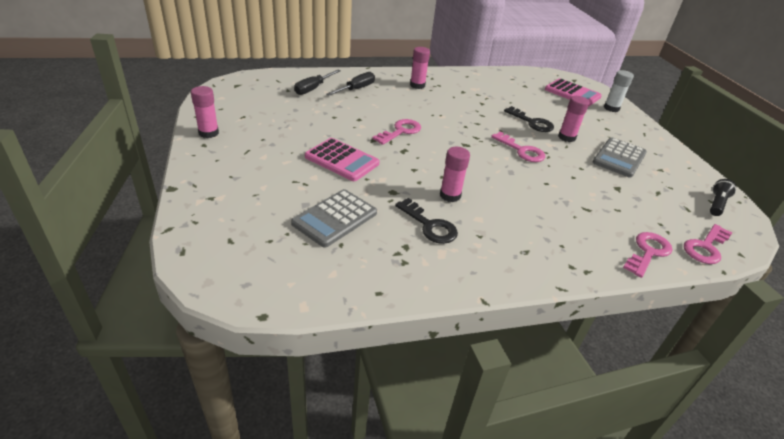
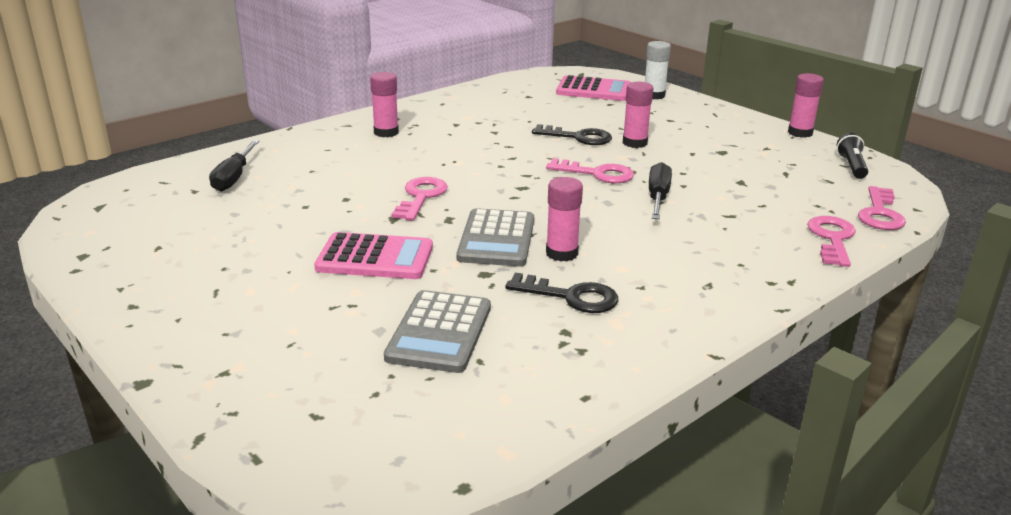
camera: 25 degrees left, 10 degrees down
pink glue stick [191,86,219,138] -> pink glue stick moved to [788,73,824,138]
black screwdriver [326,72,375,96] -> black screwdriver moved to [649,162,672,219]
grey calculator [592,137,647,178] -> grey calculator moved to [457,208,534,267]

